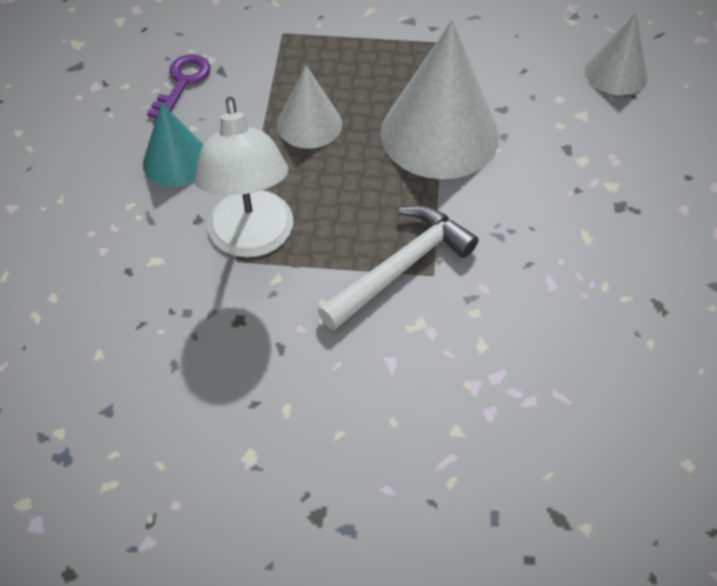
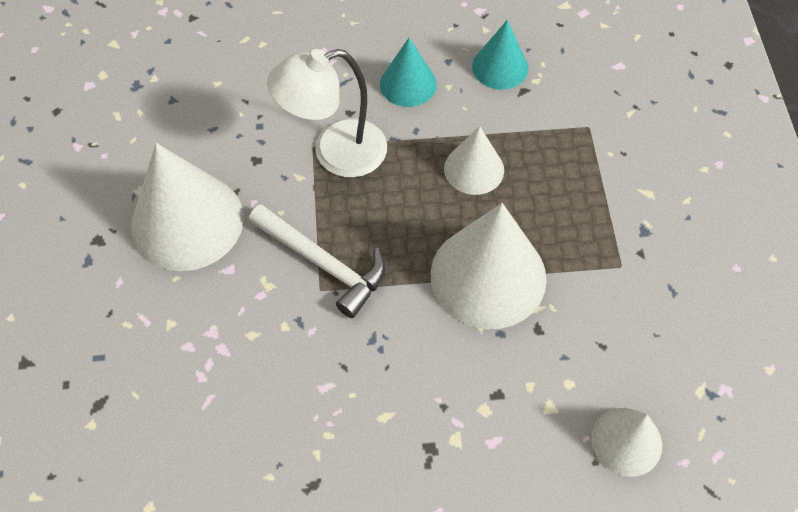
camera: 80 degrees right, 5 degrees up
purple key [147,54,211,118] -> turquoise cone [472,20,528,90]
none -> white cone [131,143,244,271]

